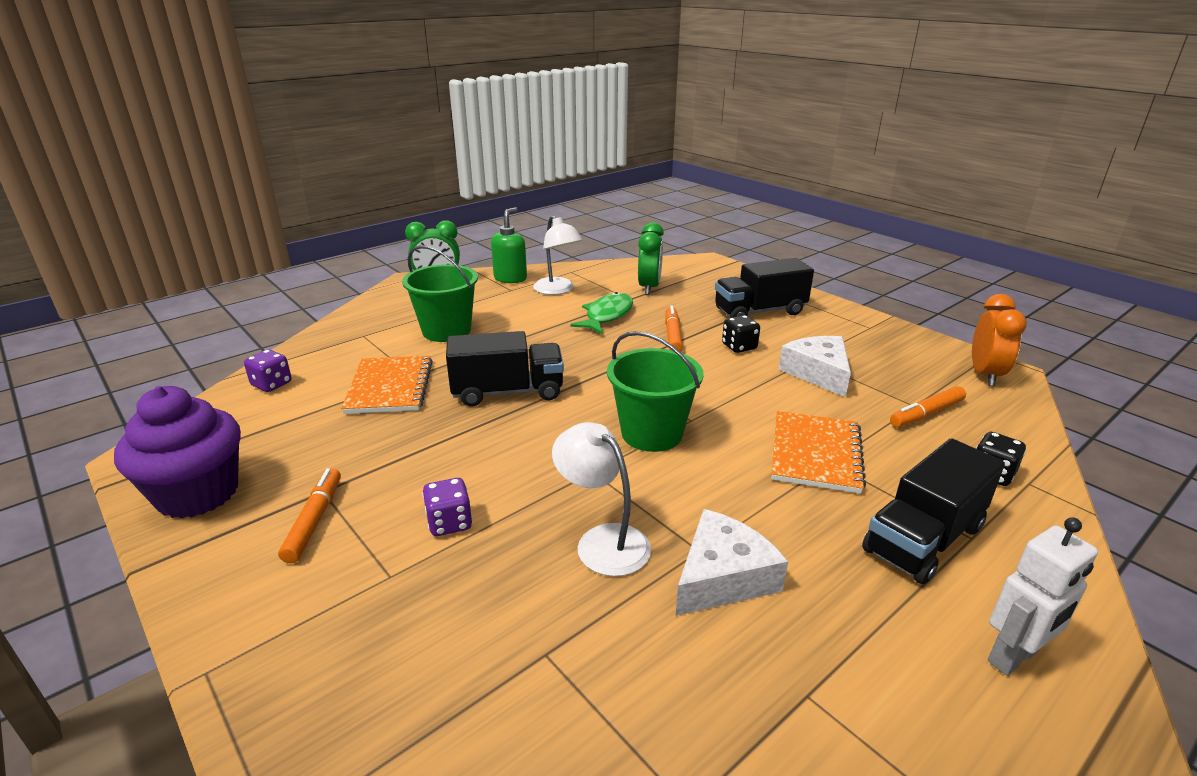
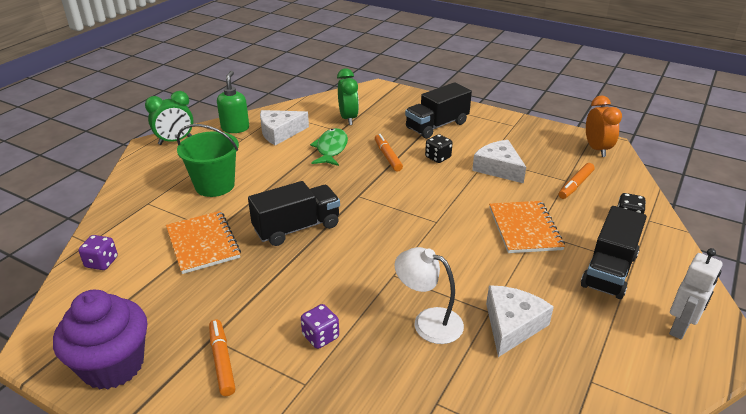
camera: 20 degrees left, 5 degrees up
white lamp [533,216,583,295] -> white cheese [260,110,309,146]
green bucket [607,331,703,452] -> none

